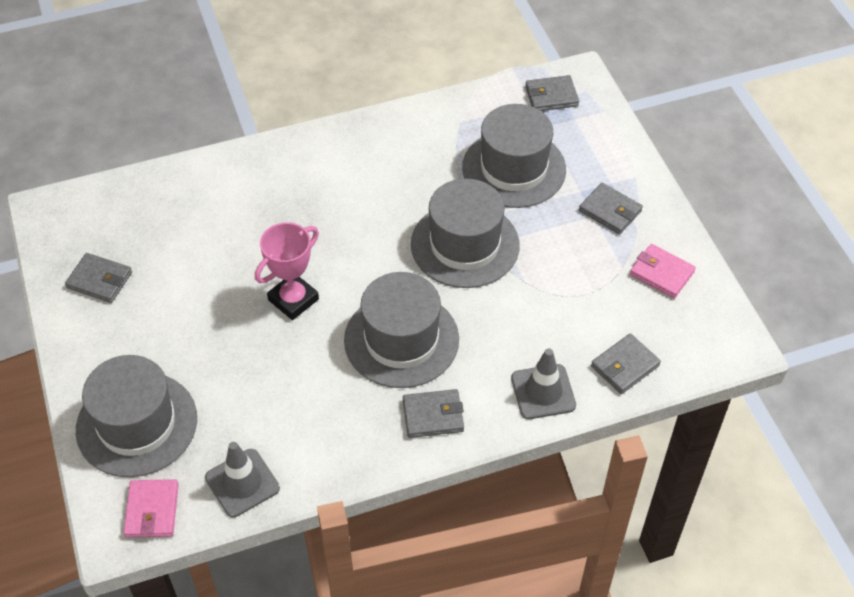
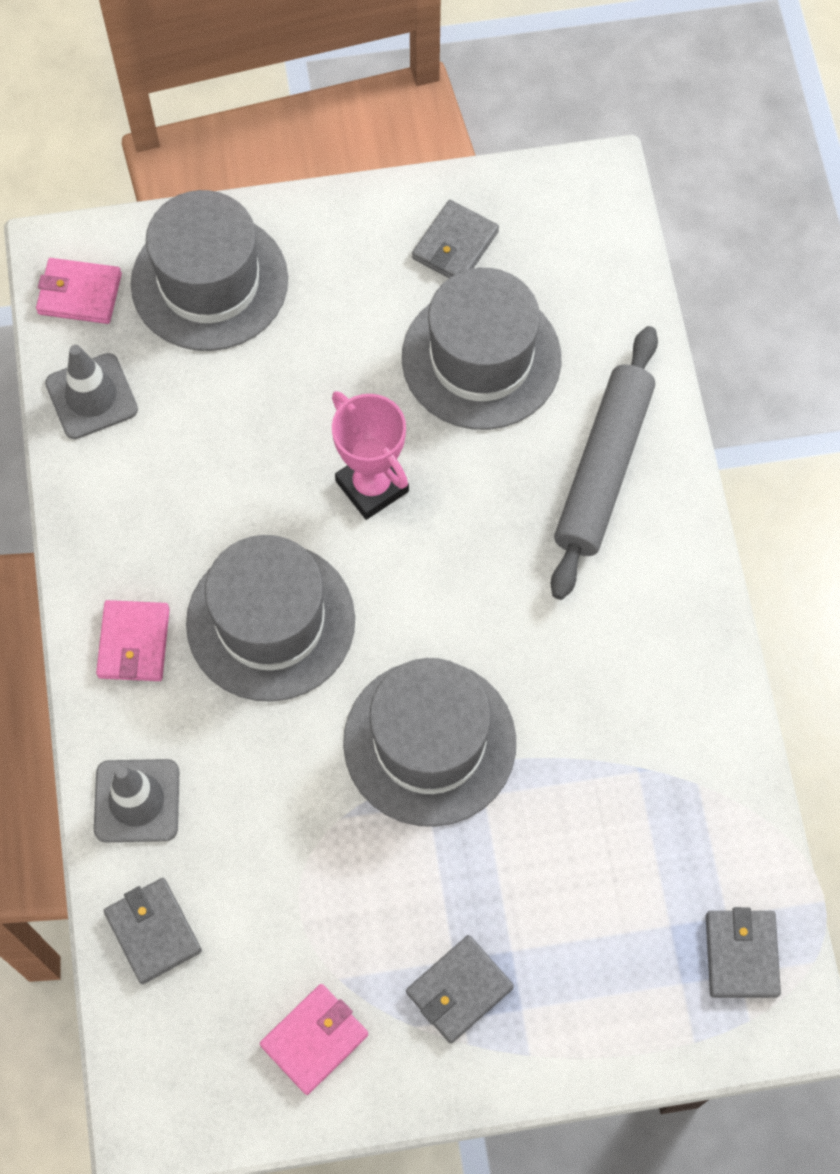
camera: 100 degrees right, 15 degrees up
grey wallet [403,389,464,438] -> pink wallet [96,600,170,681]
grey hat [462,104,566,208] -> grey hat moved to [402,268,561,430]
none -> grey rolling pin [551,326,658,600]

